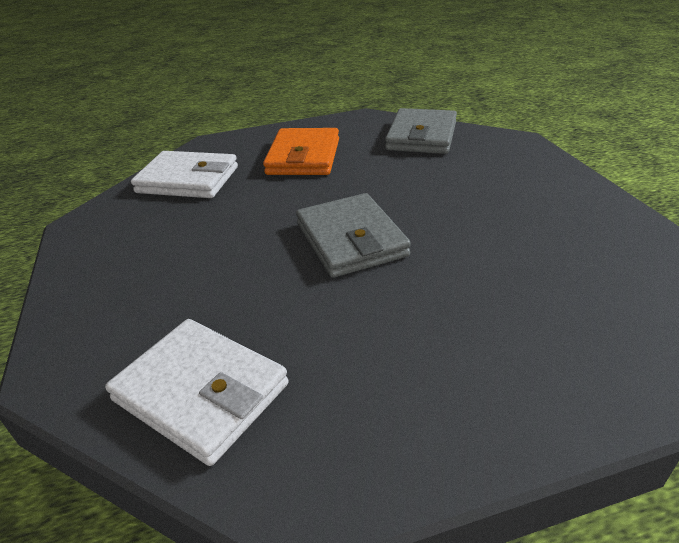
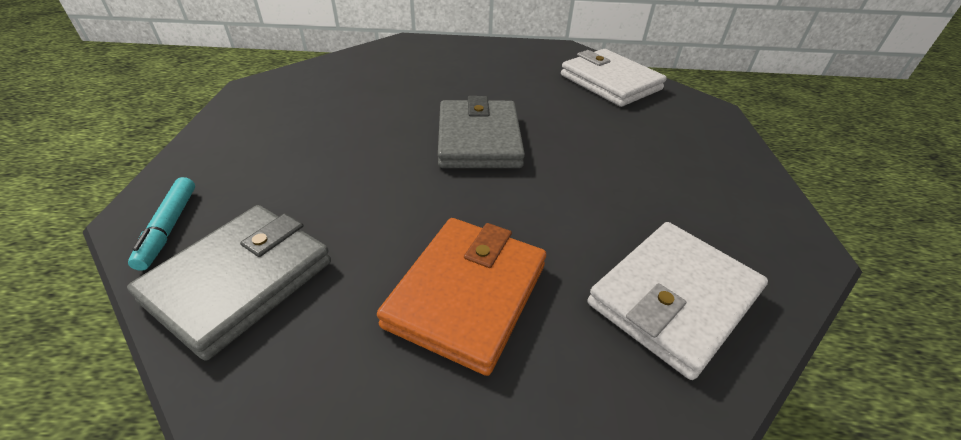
camera: 165 degrees left, 5 degrees up
white wallet [131,151,238,198] -> white wallet turned 75 degrees counterclockwise [588,222,768,380]
none -> turquoise marker [128,177,195,271]

